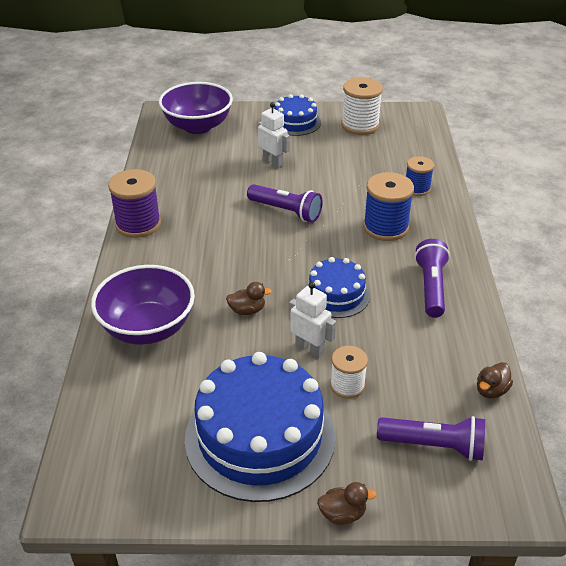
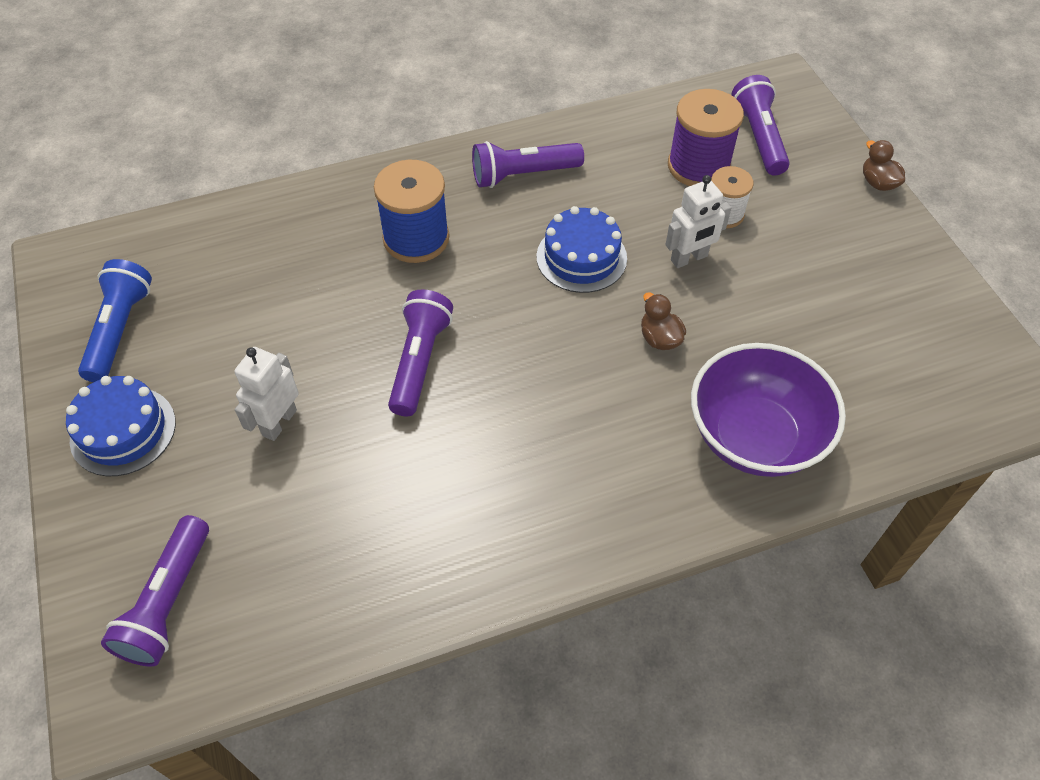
camera: 110 degrees left, 15 degrees up
purple spool [108,169,161,238] -> purple spool moved to [668,89,744,186]
purple bowl [159,82,233,134] -> purple flashlight [101,515,209,667]
blue cake [185,352,335,502] -> none
white robot [289,282,336,358] -> white robot turned 135 degrees counterclockwise [665,175,731,268]
white spool [341,77,383,135] -> blue flashlight [78,259,152,382]
blue spool [406,156,434,196] -> none
brown duck [477,362,513,399] -> none

